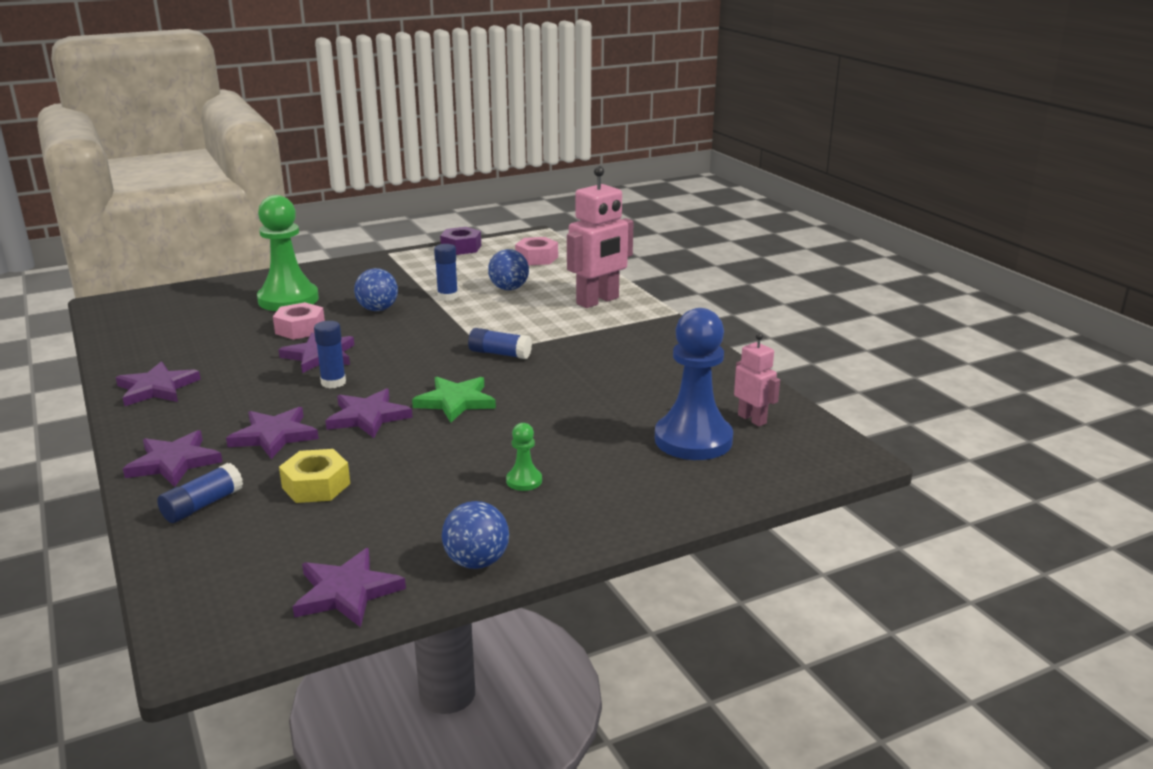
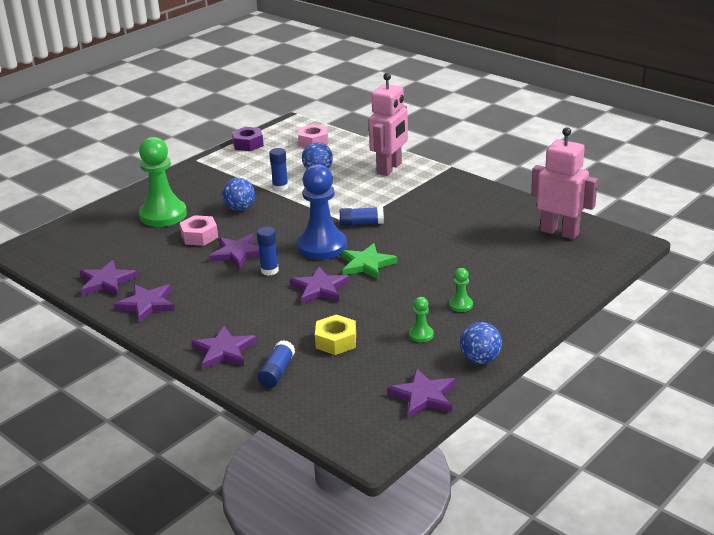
camera: 20 degrees left, 5 degrees up
purple star [226,407,319,459] -> purple star moved to [80,260,138,296]
blue pawn [655,308,733,460] -> blue pawn moved to [297,164,347,260]
pink robot [734,333,780,427] -> pink robot [531,127,598,239], size x1.84
none -> green pawn [409,297,434,342]

